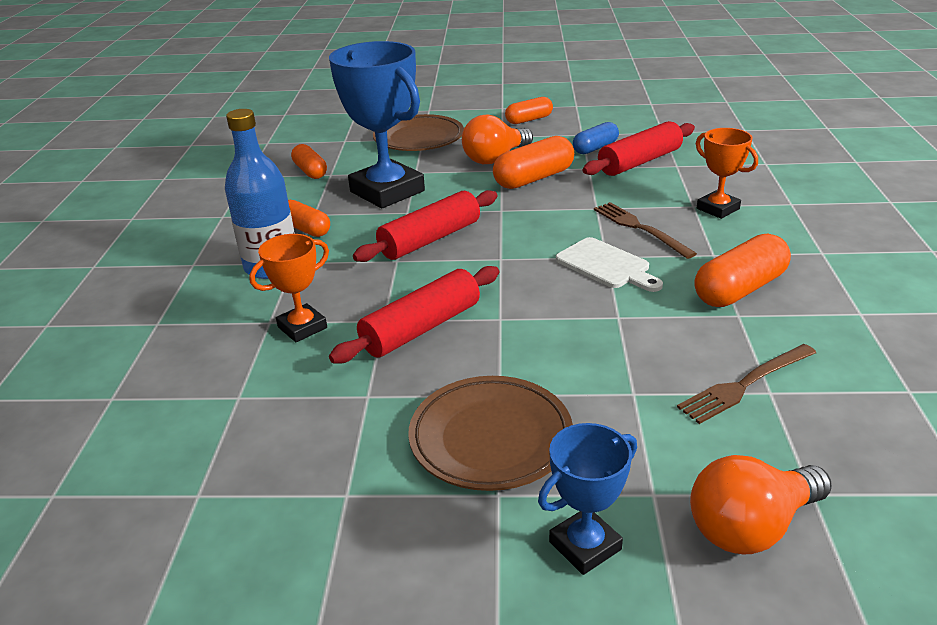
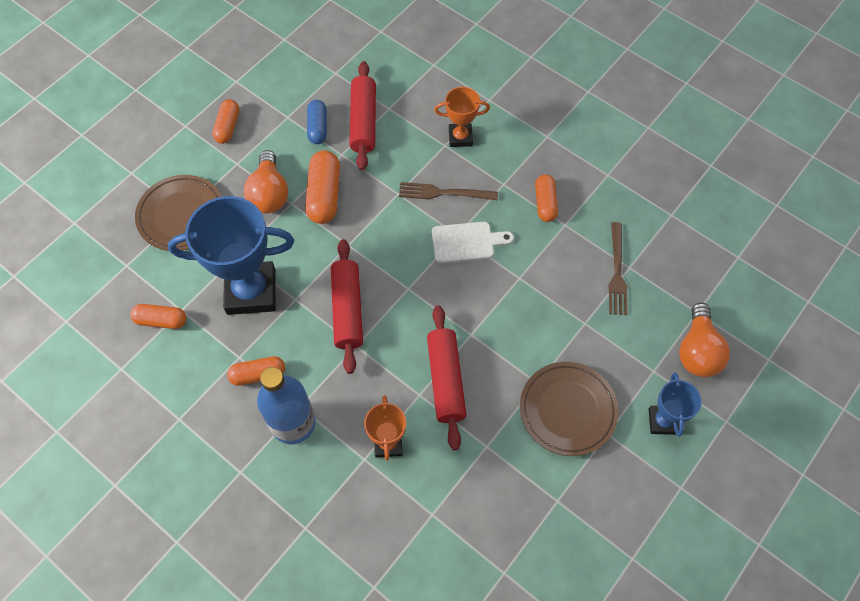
camera: 55 degrees left, 30 degrees up
orange capsule [694,234,791,307] -> orange capsule [535,174,558,222], size x0.65

